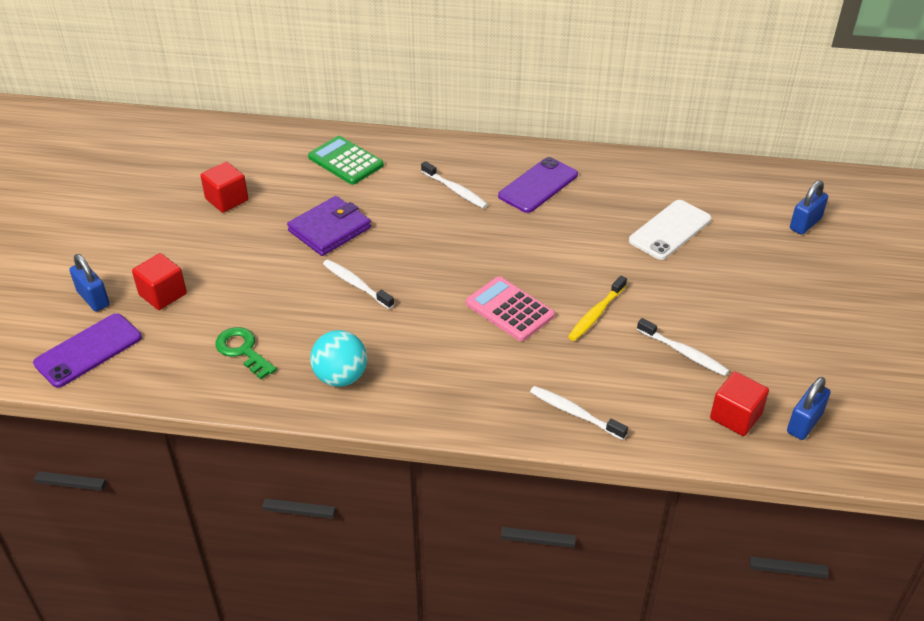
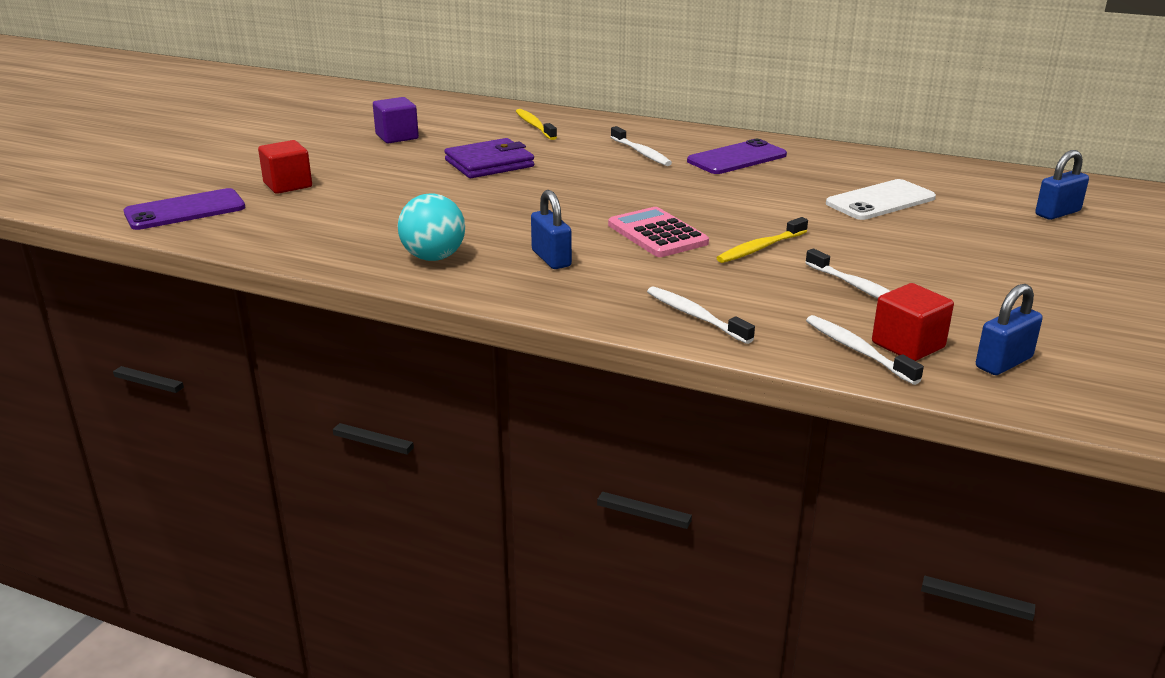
camera: 15 degrees right, 15 degrees down
blue padlock [69,254,110,312] -> blue padlock moved to [531,190,572,269]
red cube [200,162,248,213] -> purple cube [373,97,419,143]
green key [215,327,277,379] -> none
green calculator [308,136,384,185] -> yellow toothbrush [516,109,557,140]
white toothbrush [323,259,394,309] -> white toothbrush moved to [806,315,924,385]

